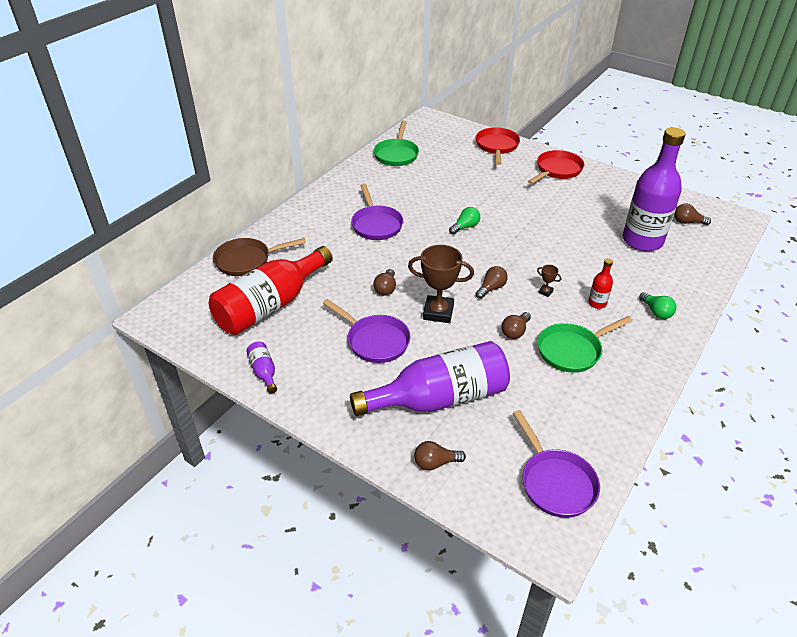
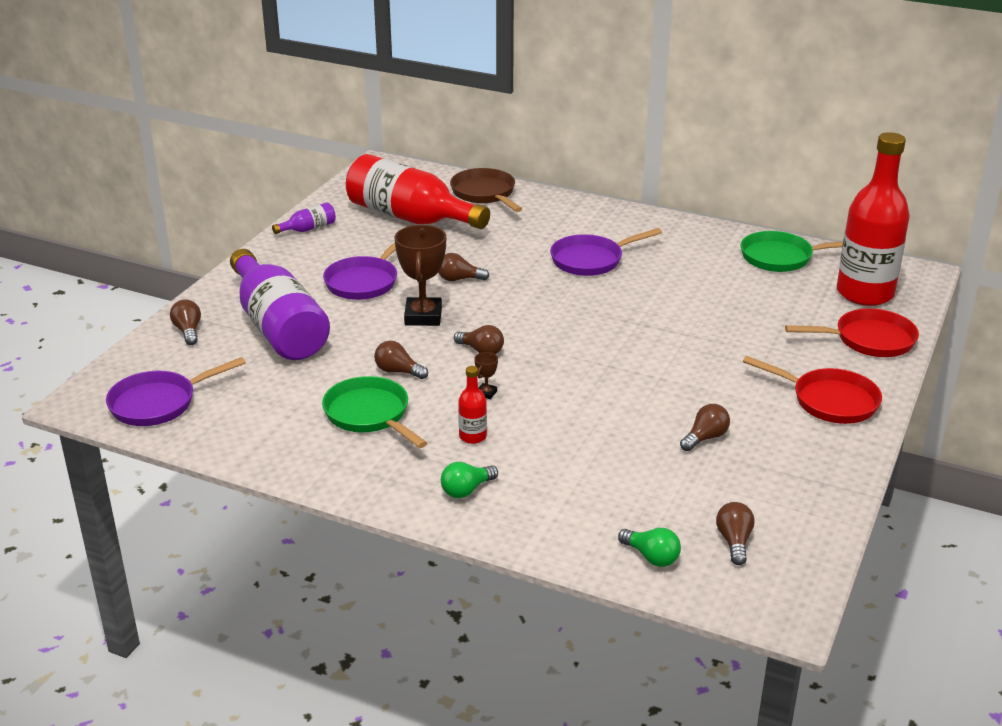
camera: 80 degrees right, 10 degrees down
green light bulb [449,207,480,234] -> green light bulb moved to [618,528,681,567]
purple bottle [622,127,685,252] -> none
none -> brown light bulb [680,404,730,451]
none -> red bottle [837,132,910,306]

